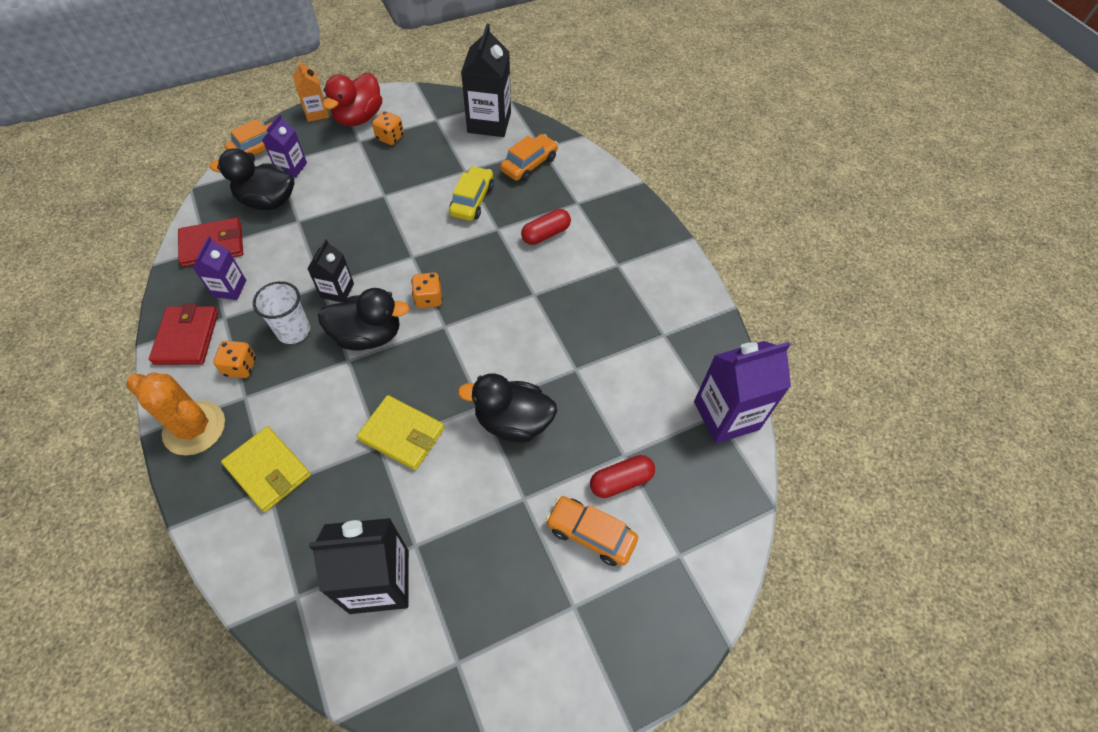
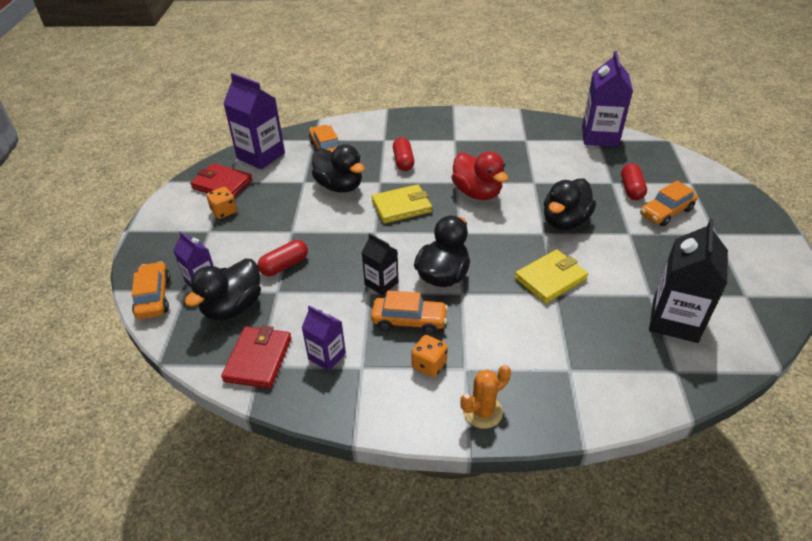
camera: 60 degrees left, 15 degrees down
orange cactus [126,373,225,455] -> orange cactus [460,365,511,429], size x0.65
red wallet [149,304,218,365] -> red wallet moved to [190,163,253,197]
yellow wallet [221,426,311,512] -> yellow wallet moved to [372,184,432,224]
white cup [253,281,310,344] -> orange car [371,291,448,334]
orange carton [293,60,329,122] -> none
red duck [323,73,382,126] -> red duck moved to [451,152,508,200]
orange dice [411,273,443,308] -> none
yellow car [449,166,494,221] -> black duck [312,144,365,193]
black carton [461,24,511,137] -> purple carton [223,73,285,169]
none -> red capsule [258,240,308,276]

